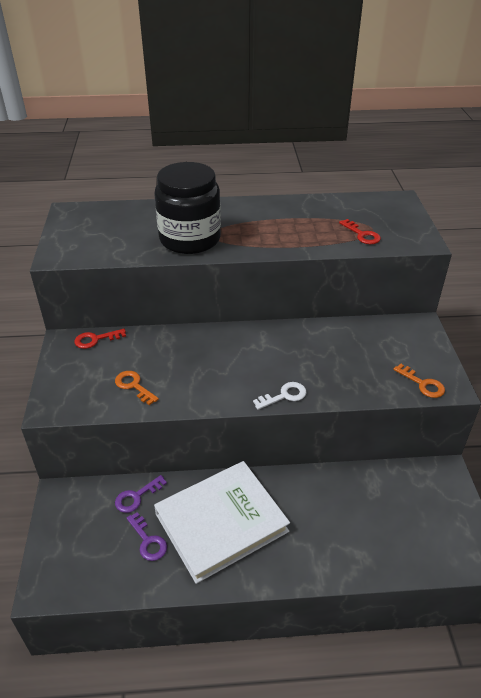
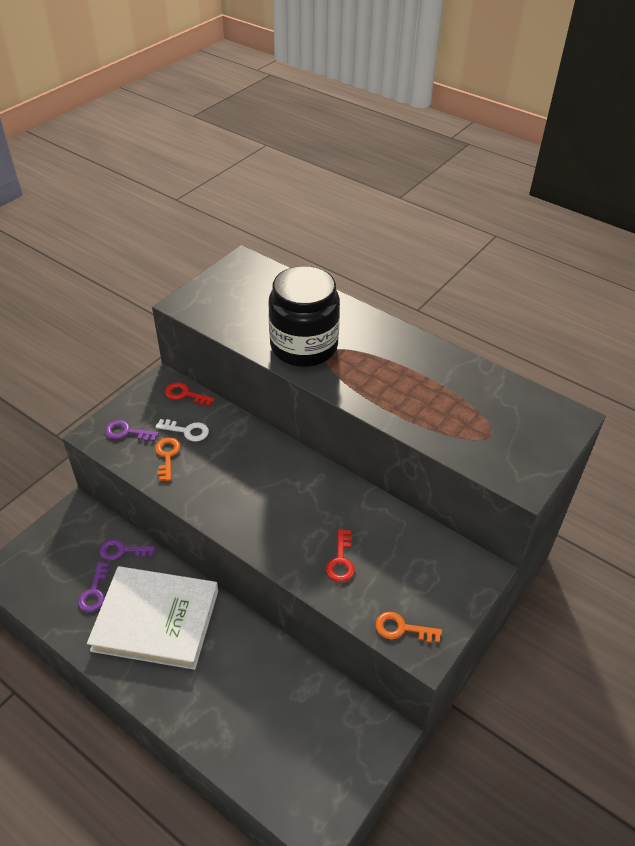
camera: 40 degrees right, 5 degrees up
white key [253,382,306,410] -> white key moved to [155,419,209,442]
red key [339,219,381,244] -> red key moved to [326,529,355,582]
orange key [393,364,445,398] -> orange key turned 105 degrees clockwise [375,612,442,643]
none -> purple key [105,420,159,441]

